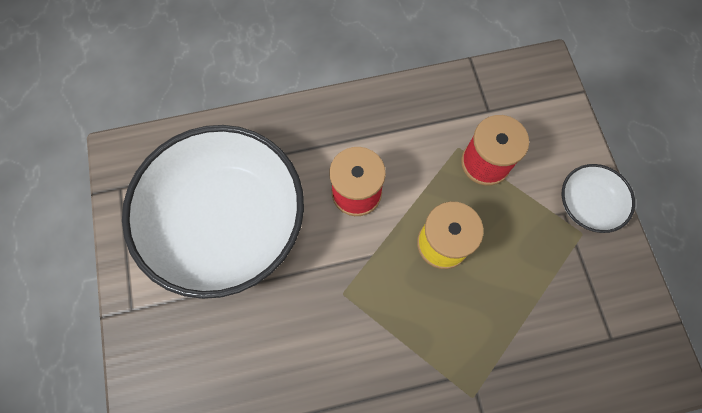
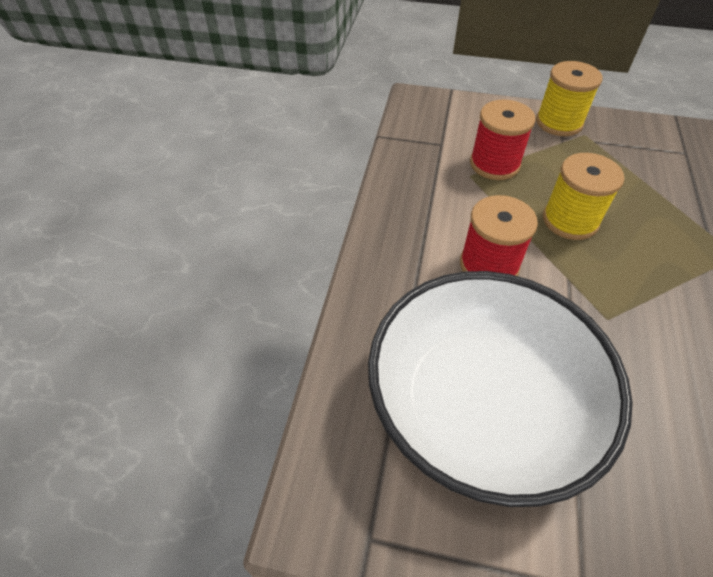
camera: 65 degrees left, 20 degrees down
white bowl [562,164,635,233] -> yellow spool [536,61,603,136]

